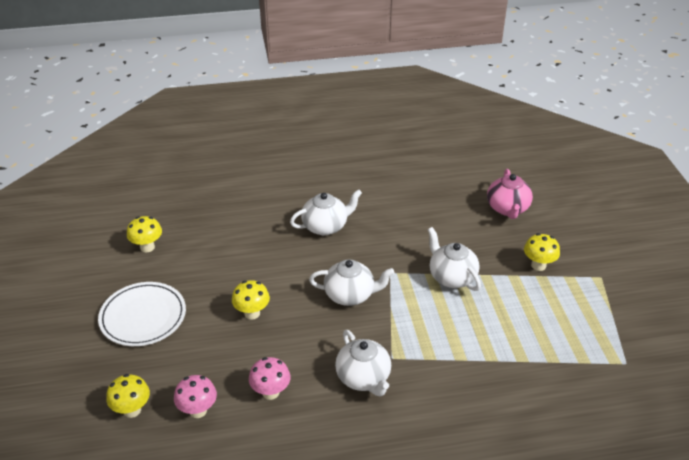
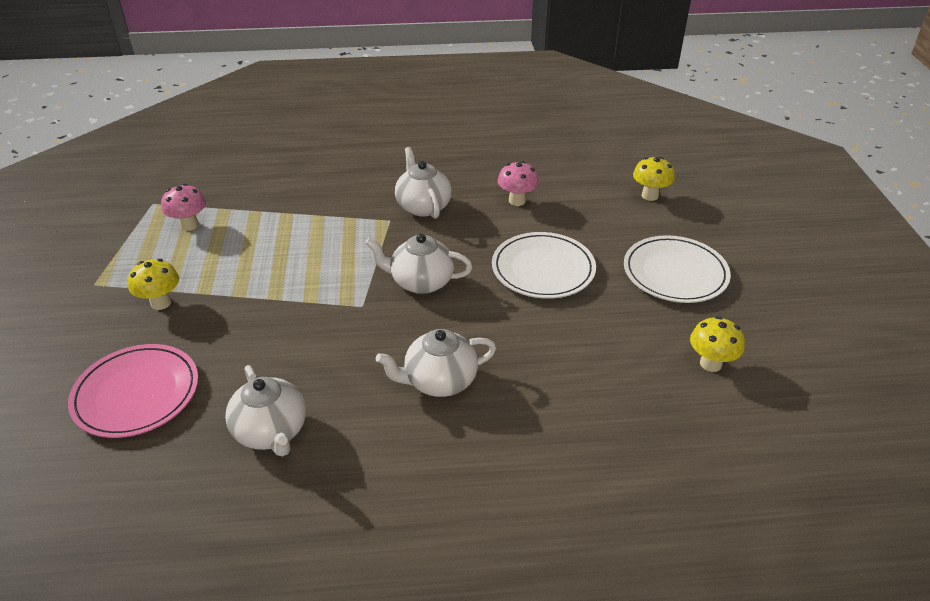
camera: 175 degrees left, 0 degrees up
pink mushroom [174,375,217,418] -> pink mushroom moved to [161,184,206,231]
yellow mushroom [232,280,270,319] -> white plate [492,232,596,299]
white teapot [428,227,481,291] -> white teapot moved to [225,365,306,457]
pink teapot [487,169,533,219] -> pink plate [68,344,198,438]

